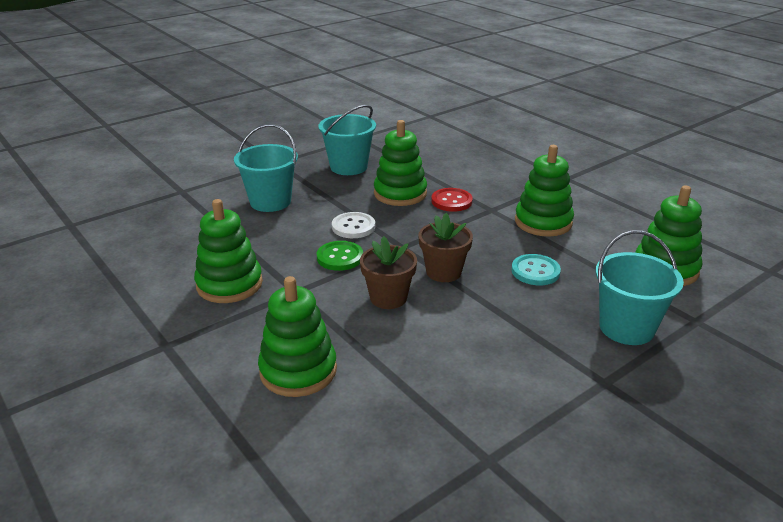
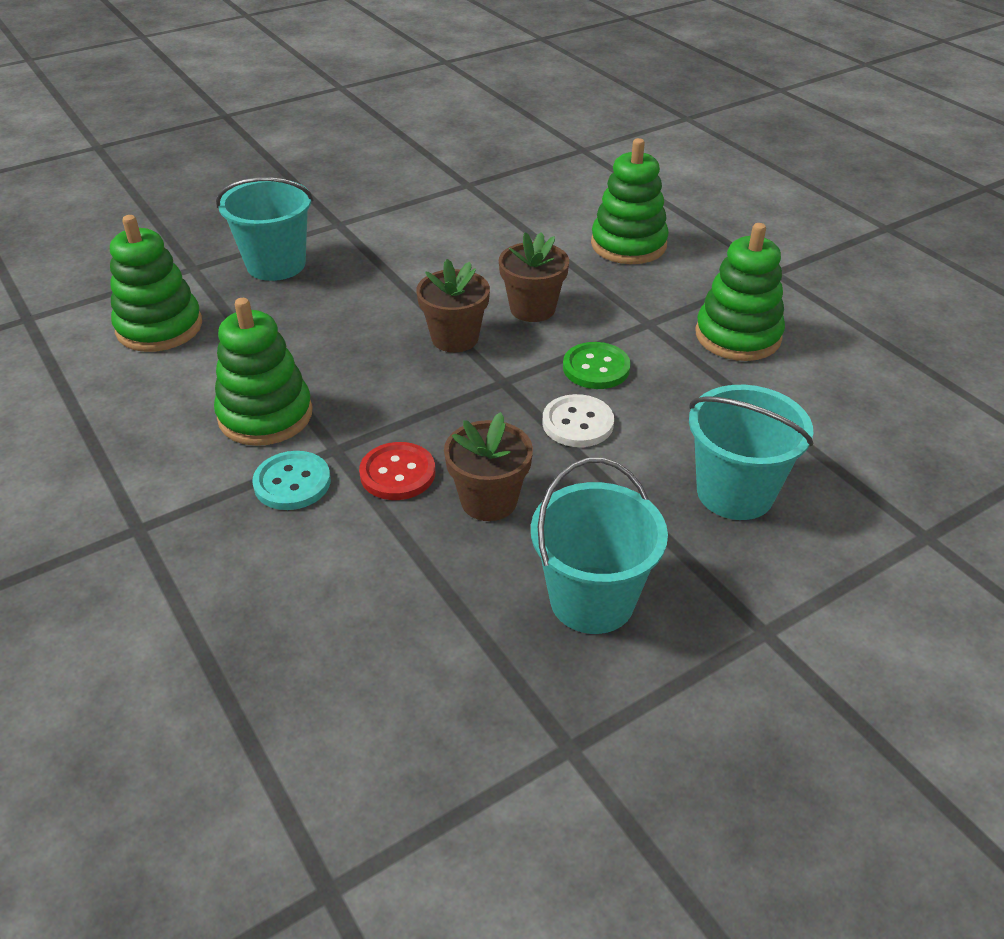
camera: 175 degrees left, 10 degrees up
green stacking toy [374,120,427,206] -> brown flower pot [444,412,533,521]
turquoise button [511,254,561,285] -> turquoise button moved to [252,451,331,510]

